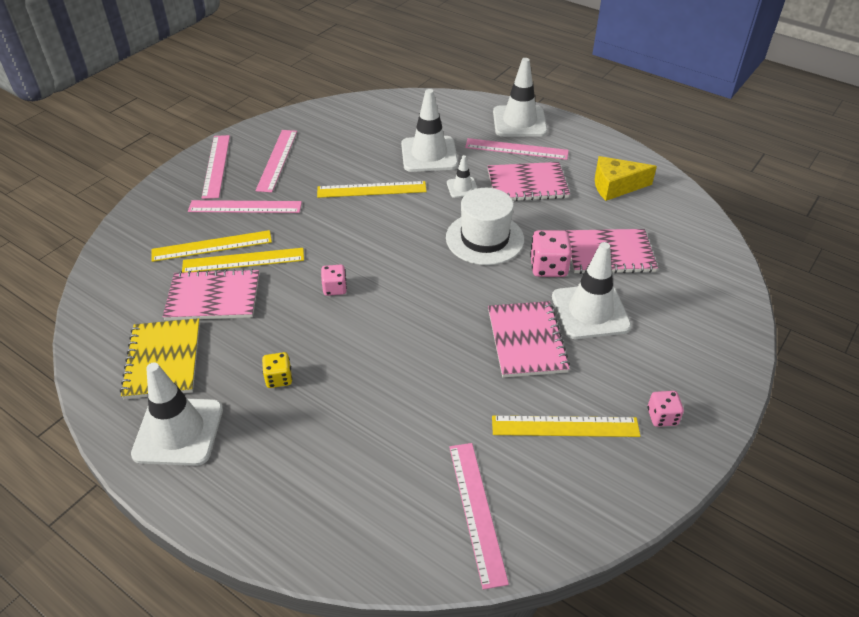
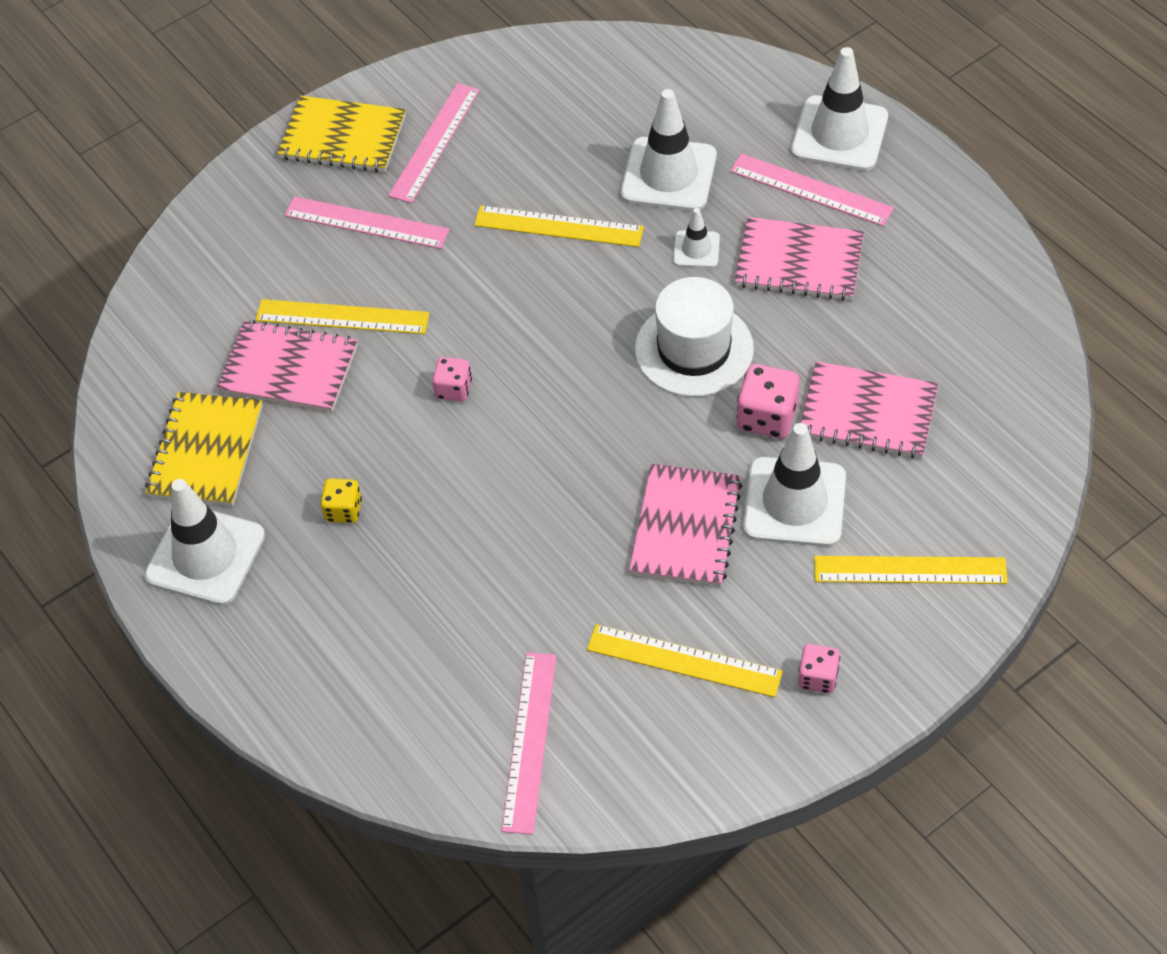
camera: 20 degrees right, 10 degrees up
yellow ruler [151,230,272,262] -> yellow ruler moved to [814,556,1008,584]
pink ruler [202,135,230,199] -> yellow notebook [277,96,406,172]
yellow cheese [595,156,657,201] -> none

